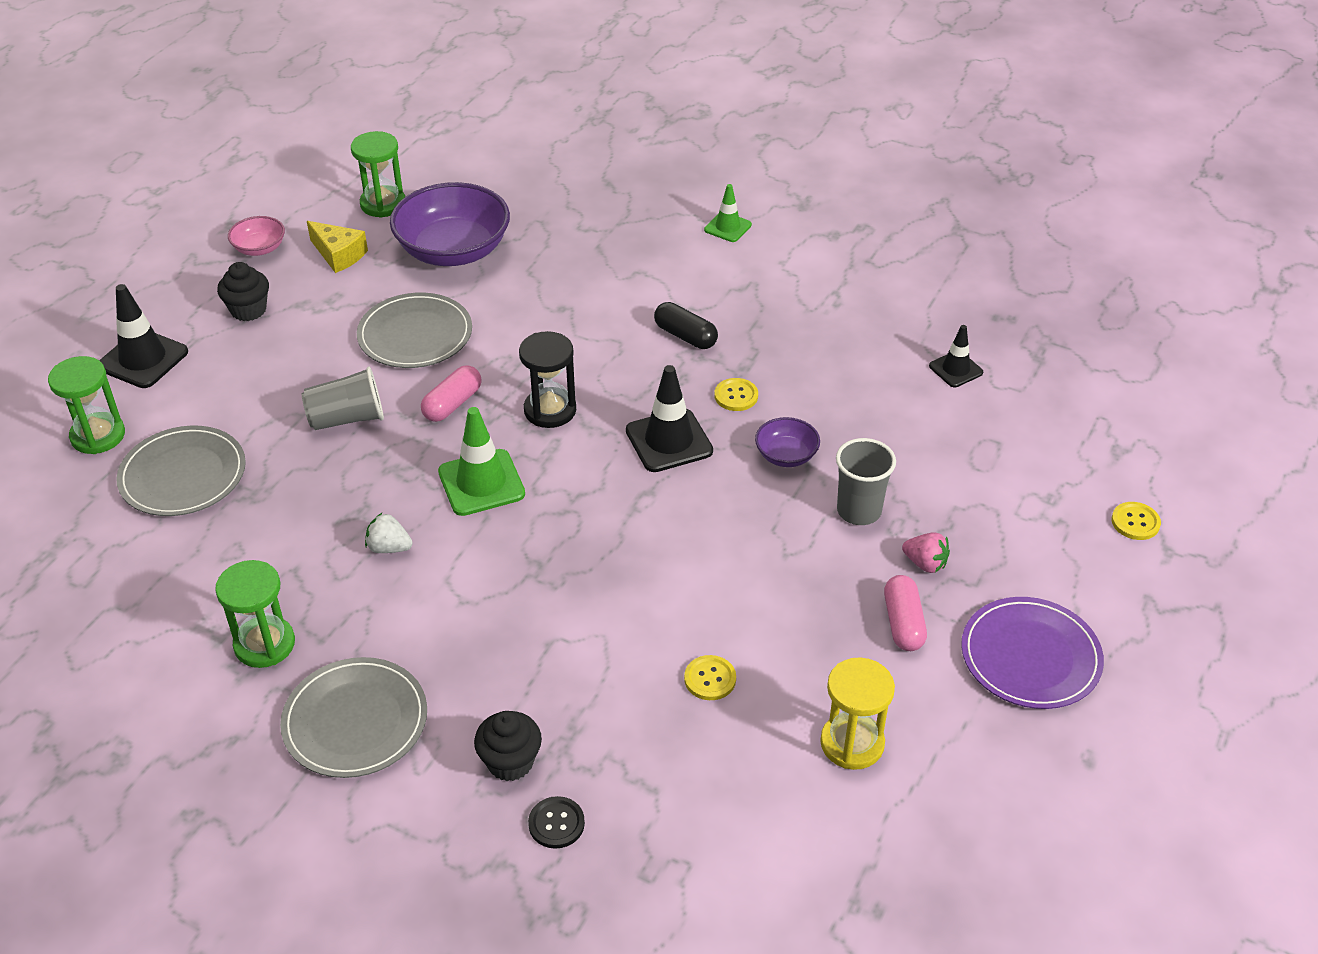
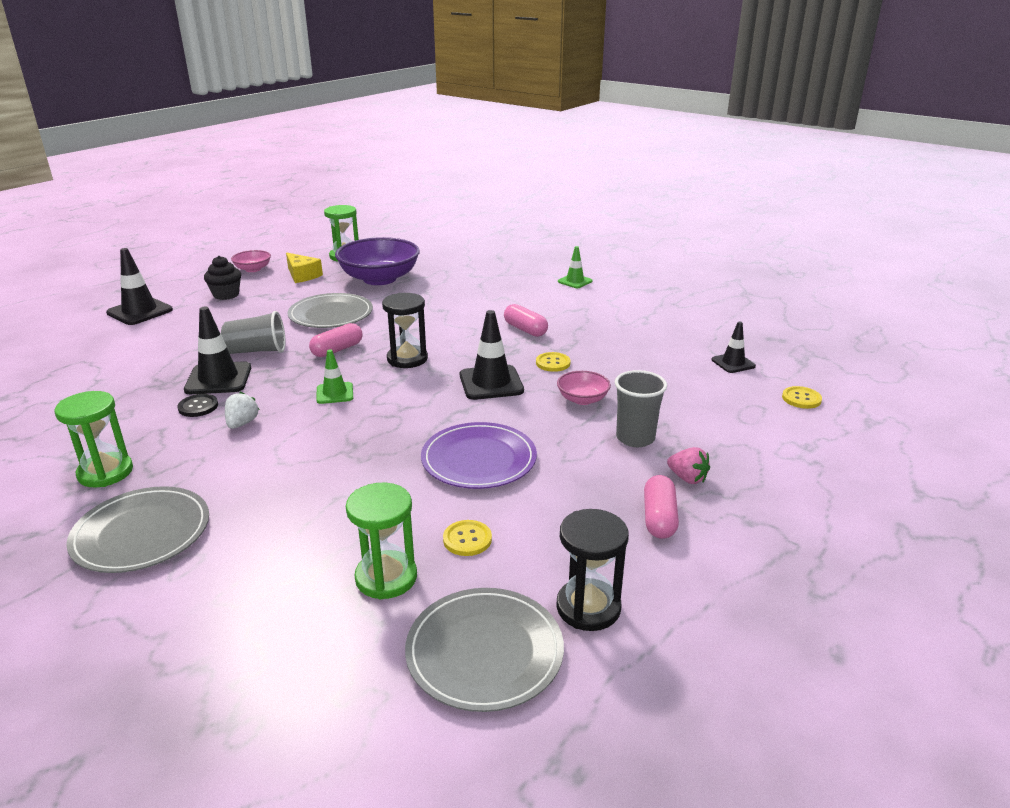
camera: 10 degrees right, 15 degrees down
green hourglass [48,356,125,454] -> green hourglass moved to [346,483,417,600]
grey plate [116,425,246,516] -> grey plate moved to [405,588,564,712]
white strawberry [365,513,413,553] -> white strawberry turned 75 degrees clockwise [225,392,259,429]
green traffic cone [438,407,525,516] -> green traffic cone [316,350,353,404], size x0.60
black cupcake [474,711,542,781] -> none
black button [528,796,585,849] -> black button moved to [177,394,218,417]
black capsule [654,302,718,349] -> pink capsule [504,304,548,337]
purple bowl [755,417,820,467] -> pink bowl [557,371,611,405]
yellow hourglass [820,657,895,770] -> black hourglass [556,509,629,631]
purple plate [961,597,1104,709] -> purple plate moved to [421,422,537,489]
yellow button [1112,502,1161,540] -> yellow button moved to [782,386,822,409]
none -> black traffic cone [184,307,251,394]

